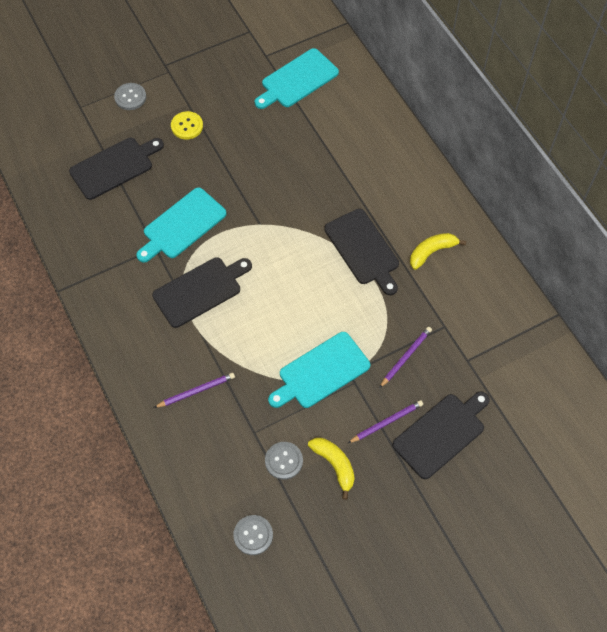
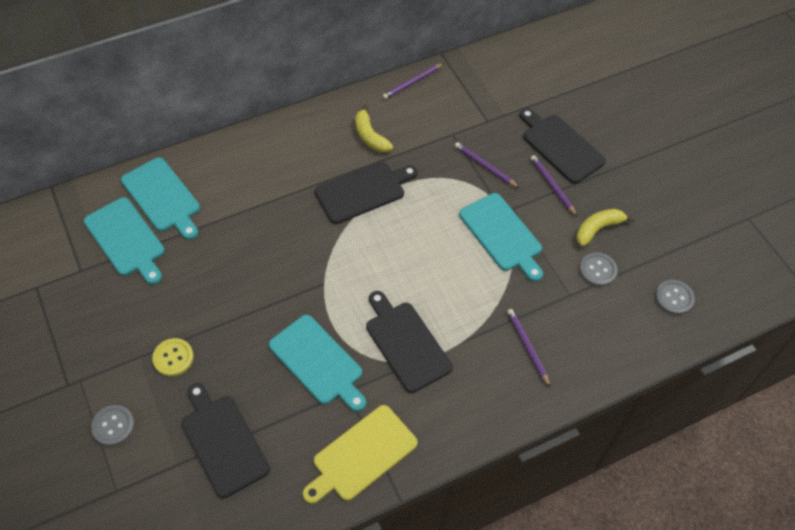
camera: 90 degrees left, 5 degrees down
none -> turquoise cutting board [121,157,200,240]
none -> yellow cutting board [303,405,418,504]
none -> purple pencil [383,63,444,99]

